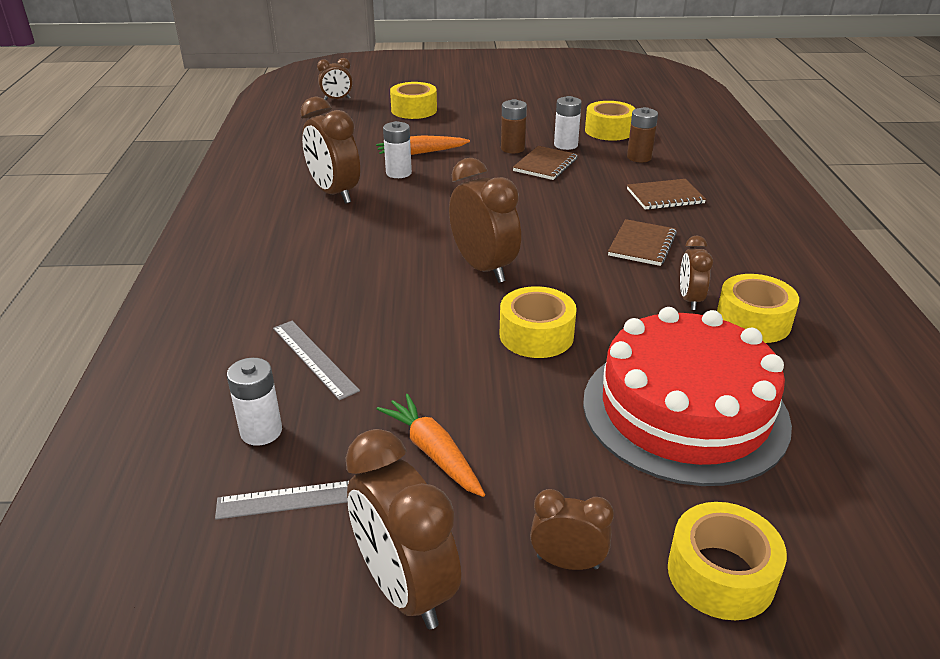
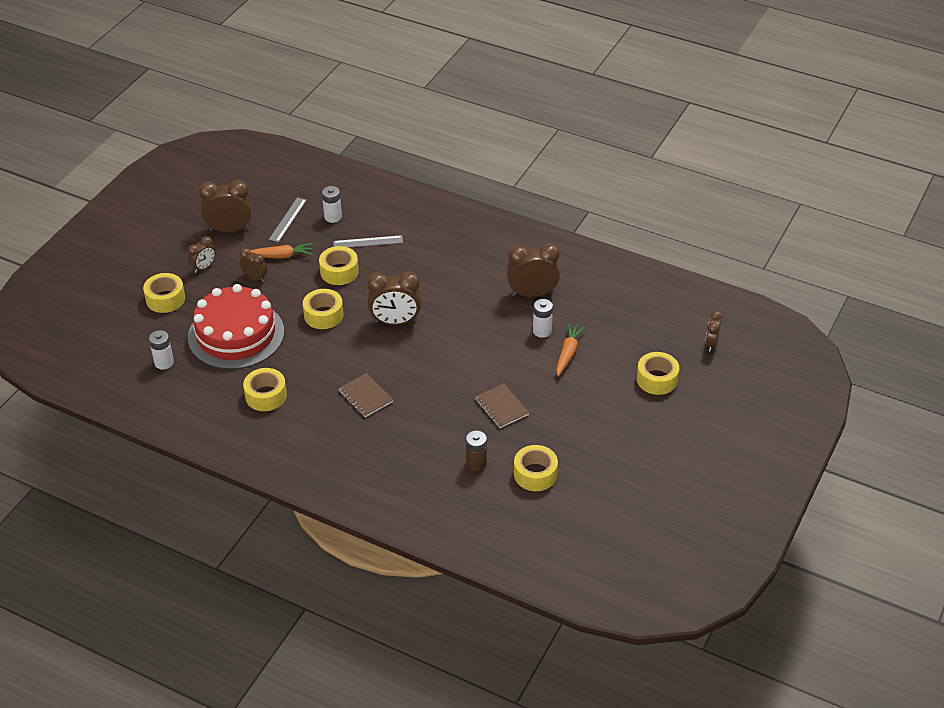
camera: 120 degrees right, 10 degrees up
brown battery [501,99,527,153] -> none
white battery [554,96,582,150] -> white battery moved to [149,330,174,370]
brown notebook [627,179,706,210] -> none
brown clock [680,236,713,310] -> brown clock moved to [240,248,267,282]
none -> yellow tape [319,246,359,285]

